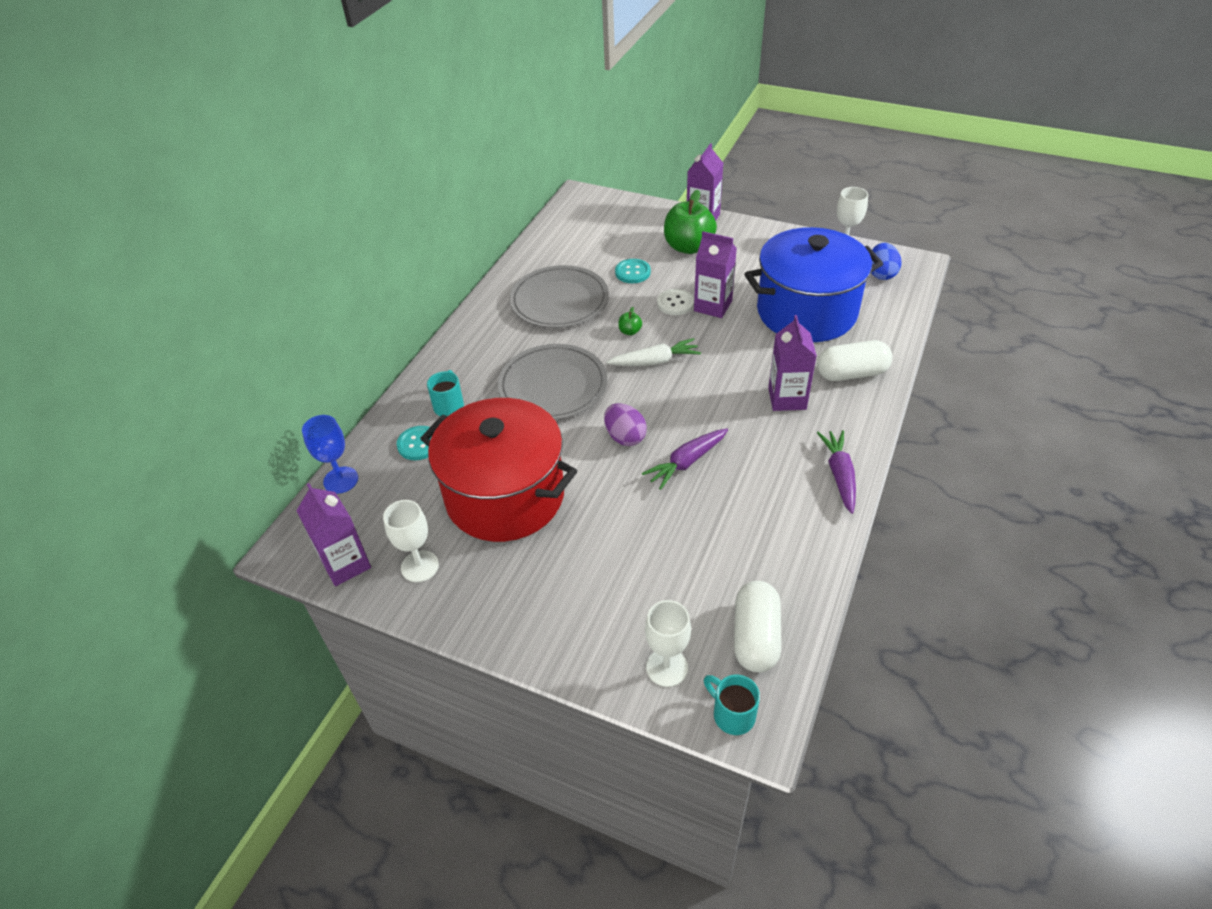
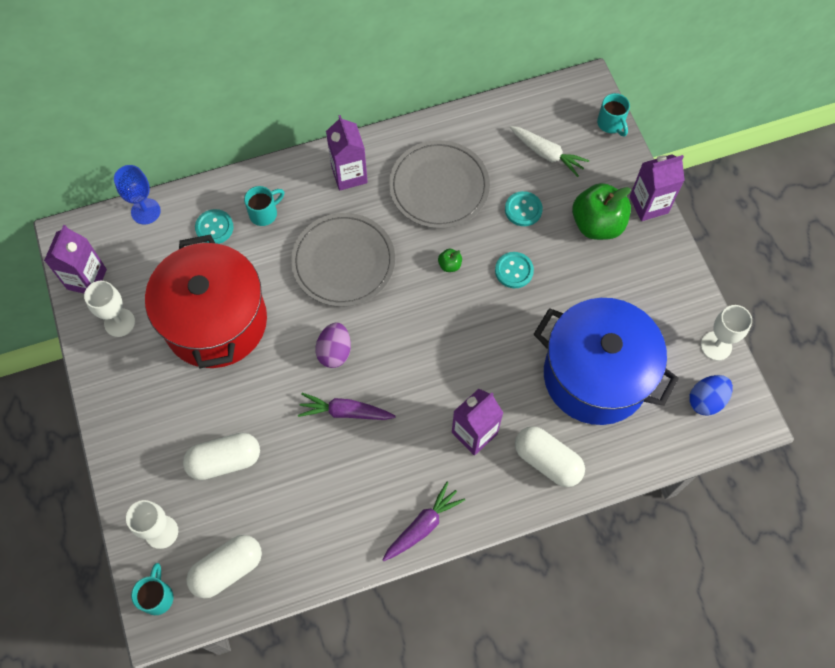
camera: 45 degrees right, 20 degrees up
white carrot [606,338,701,366] -> white carrot moved to [510,126,589,177]
white button [657,289,694,315] -> turquoise button [495,252,534,288]
purple carton [694,231,737,318] -> purple carton moved to [326,115,368,191]
none -> white capsule [183,433,260,480]
none -> turquoise mug [597,93,630,136]

